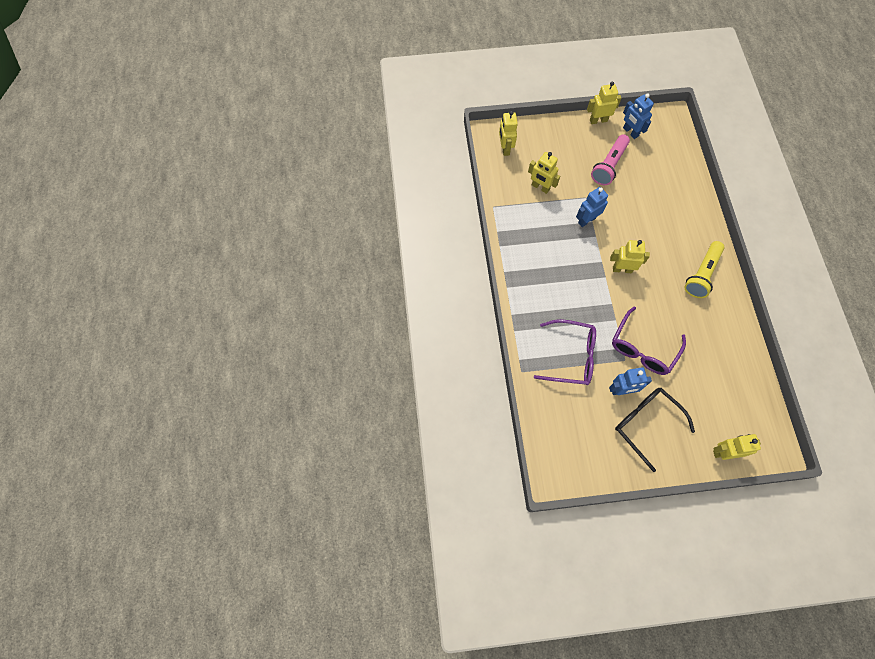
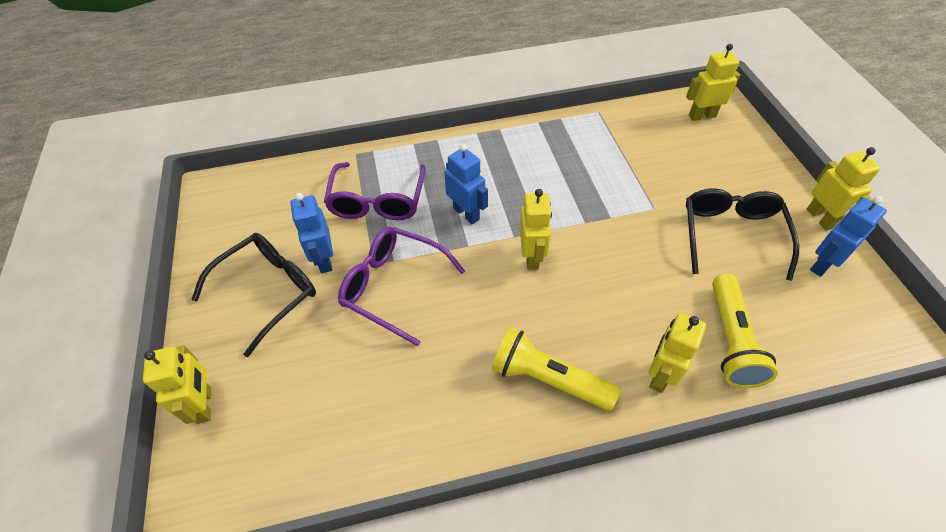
camera: 85 degrees right, 15 degrees down
yellow robot [528,152,560,194] -> yellow robot moved to [649,313,706,393]
blue robot [576,187,608,227] -> blue robot moved to [444,144,488,224]
pink flashlight [591,134,630,185] -> black glasses [686,188,799,281]
none -> yellow flashlight [712,274,778,388]

